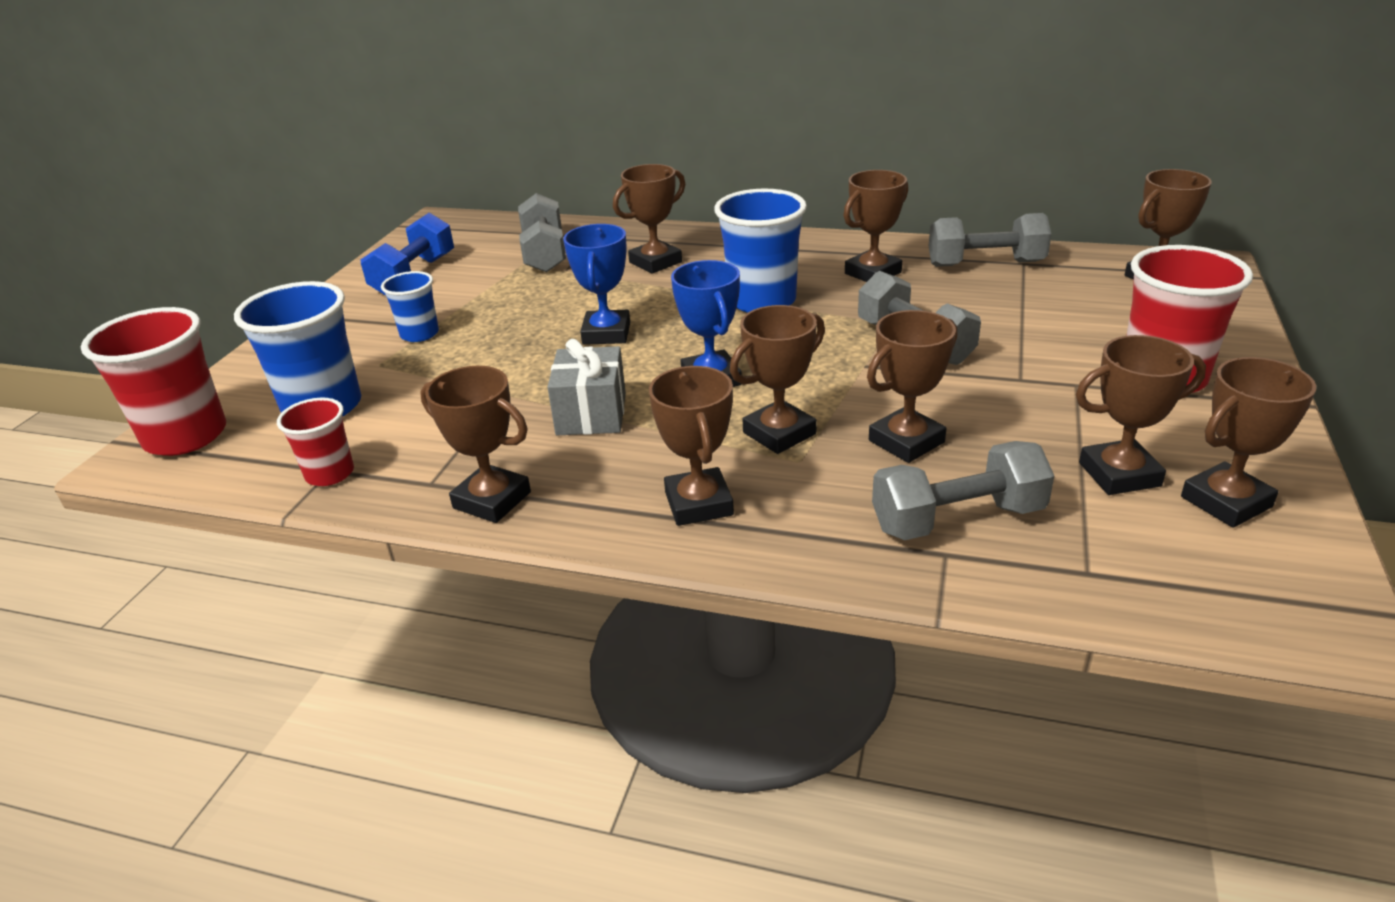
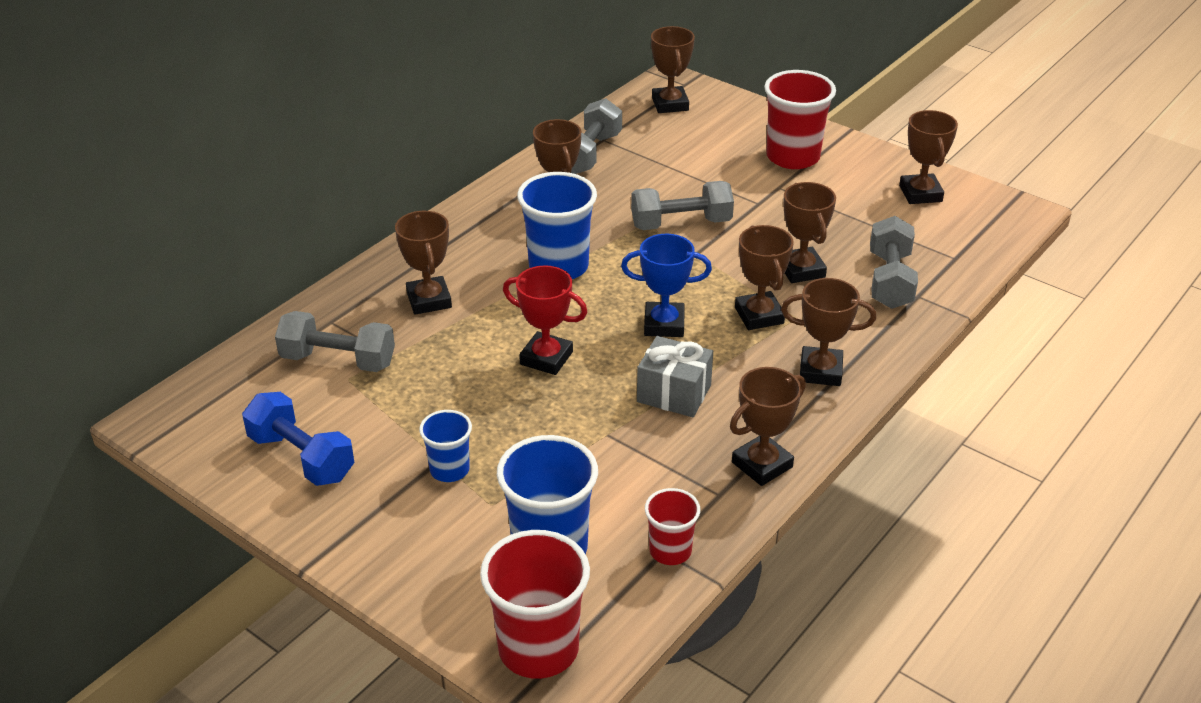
camera: 70 degrees left, 5 degrees up
blue trophy [563,224,630,345] -> red trophy [503,265,587,375]
brown trophy [1076,335,1206,495] -> none

